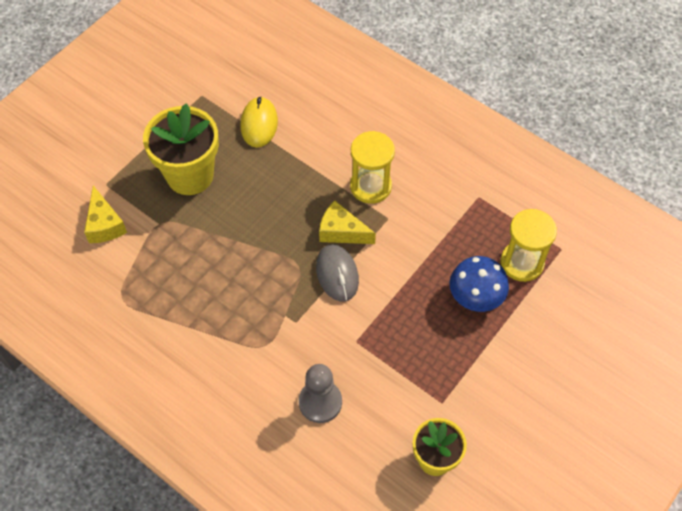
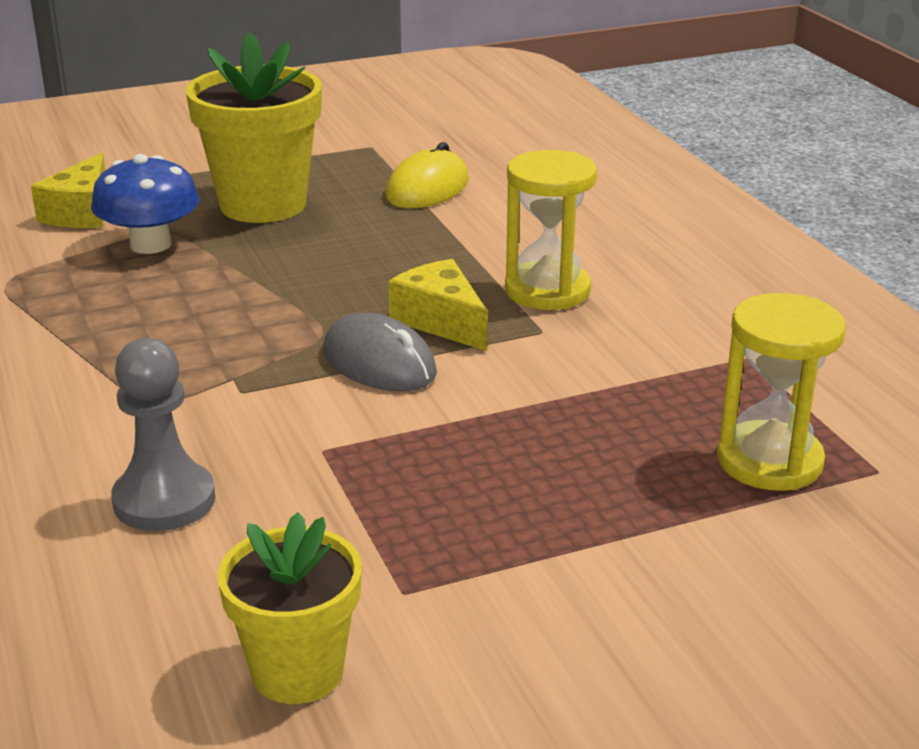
camera: 30 degrees right, 30 degrees down
grey mouse [316,244,359,302] -> grey mouse turned 60 degrees counterclockwise [323,312,437,391]
blue mushroom [450,256,509,312] -> blue mushroom moved to [91,154,199,254]

